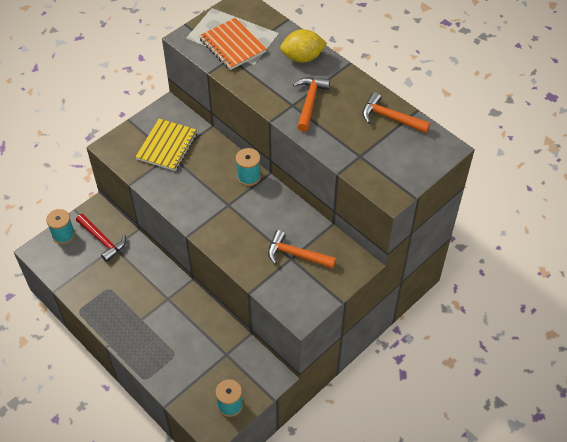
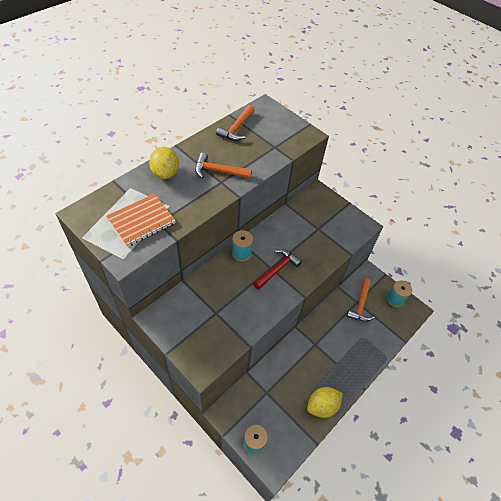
camera: 95 degrees left, 0 degrees up
red hammer [76,214,126,262] -> red hammer moved to [253,249,302,290]
yellow notebook [135,119,198,171] -> none
orange hammer [268,230,336,269] -> orange hammer moved to [346,279,375,322]
none -> yellow lemon [307,387,343,418]

